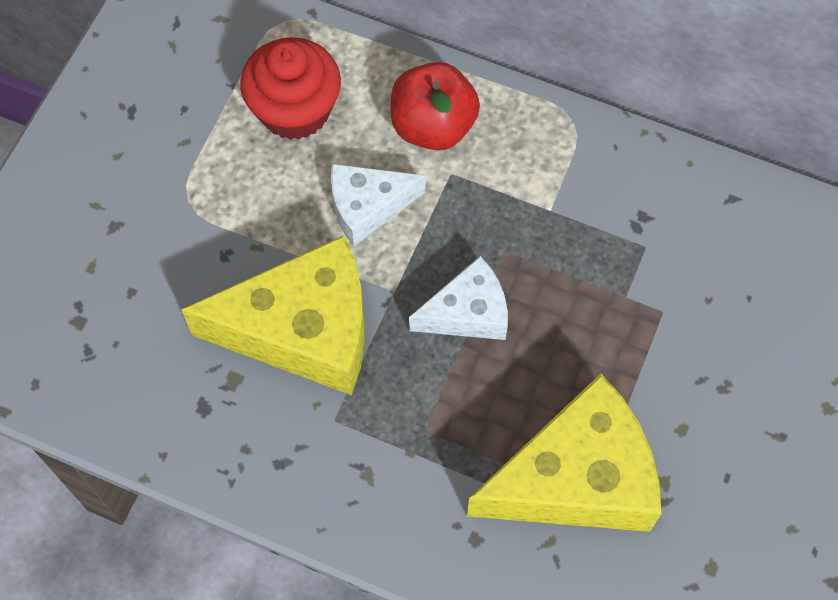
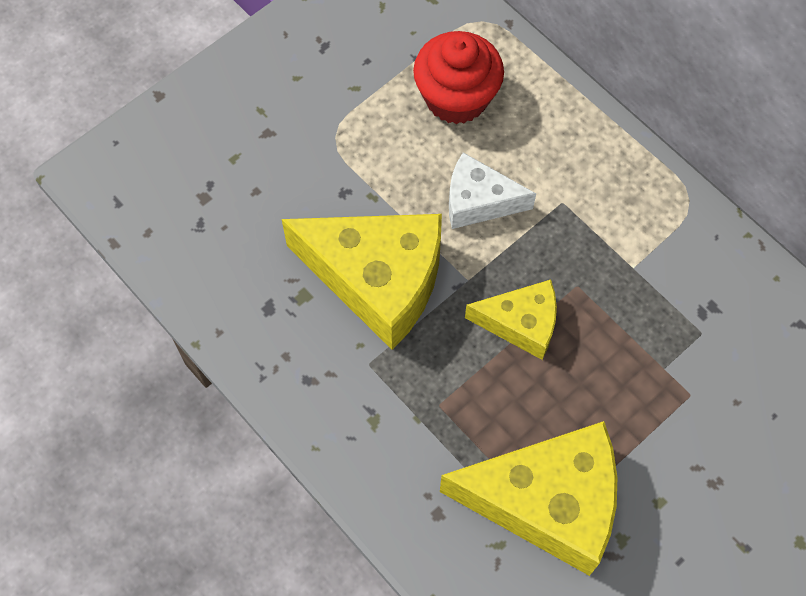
camera: 25 degrees right, 0 degrees up
red apple [391,62,480,150] -> none
white cheese [409,256,508,340] -> yellow cheese [465,280,557,360]

